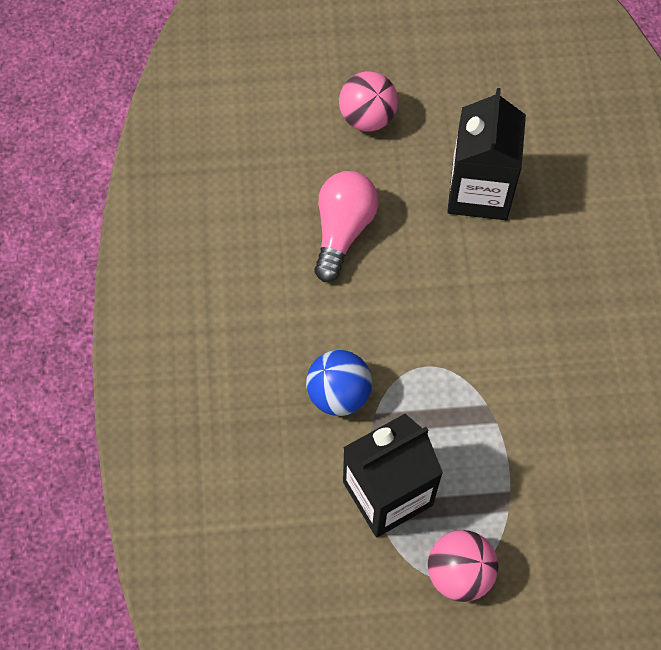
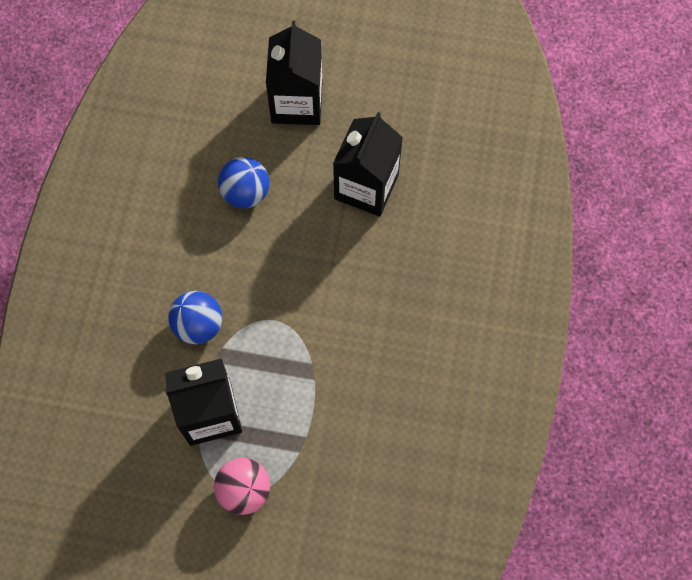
camera: 15 degrees right, 5 degrees up
pink light bulb [314,171,379,282] -> blue ball [218,157,269,208]
pink ball [339,71,398,132] -> black carton [266,21,323,125]

